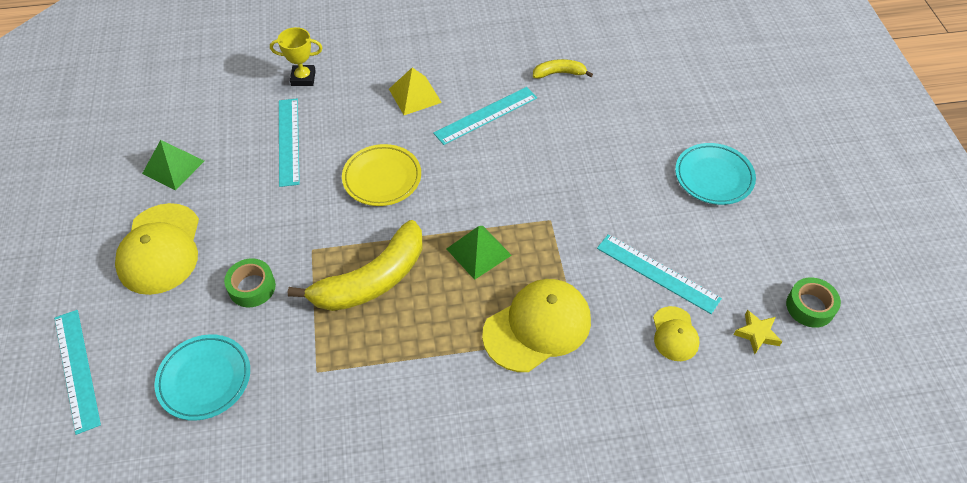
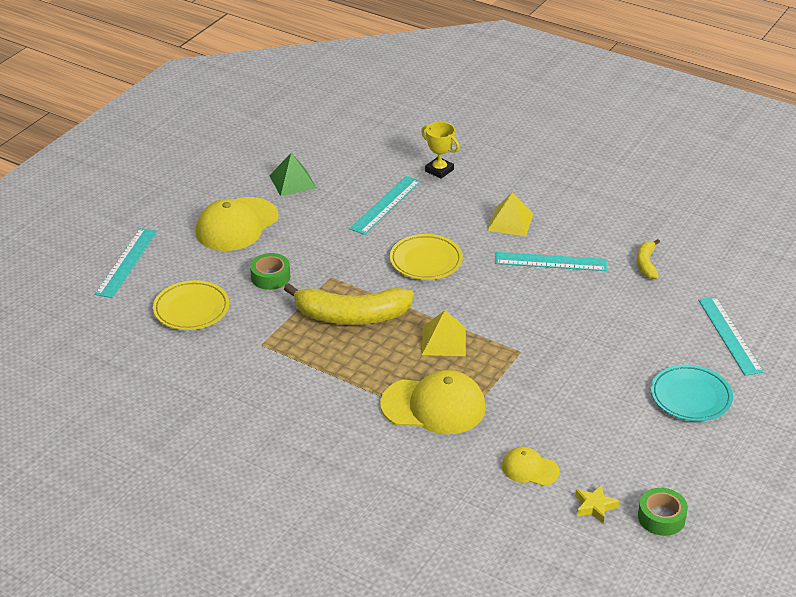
camera: 40 degrees right, 15 degrees down
turquoise plate [154,334,250,421] -> yellow plate [153,280,229,330]
green pyramid [446,226,512,280] -> yellow pyramid [422,310,466,356]
yellow banana [533,59,593,79] -> yellow banana turned 120 degrees counterclockwise [636,239,660,279]
turquoise ruler [597,234,722,314] -> turquoise ruler moved to [698,297,763,376]
yellow cap [653,306,700,361] -> yellow cap turned 75 degrees clockwise [502,447,560,486]

